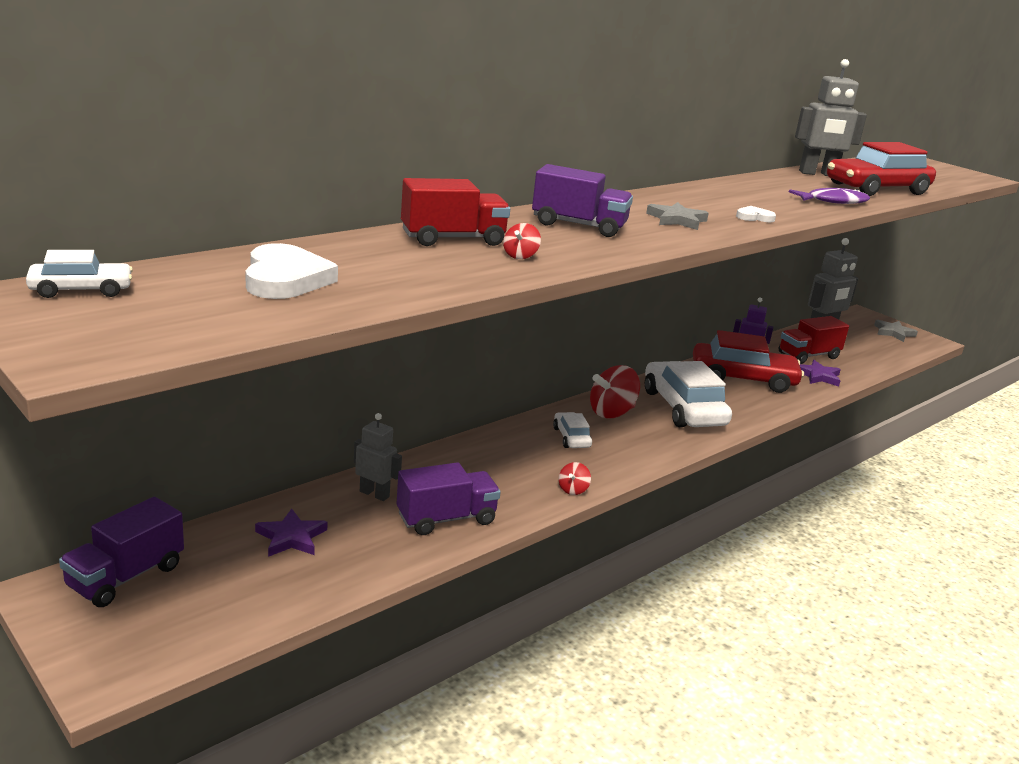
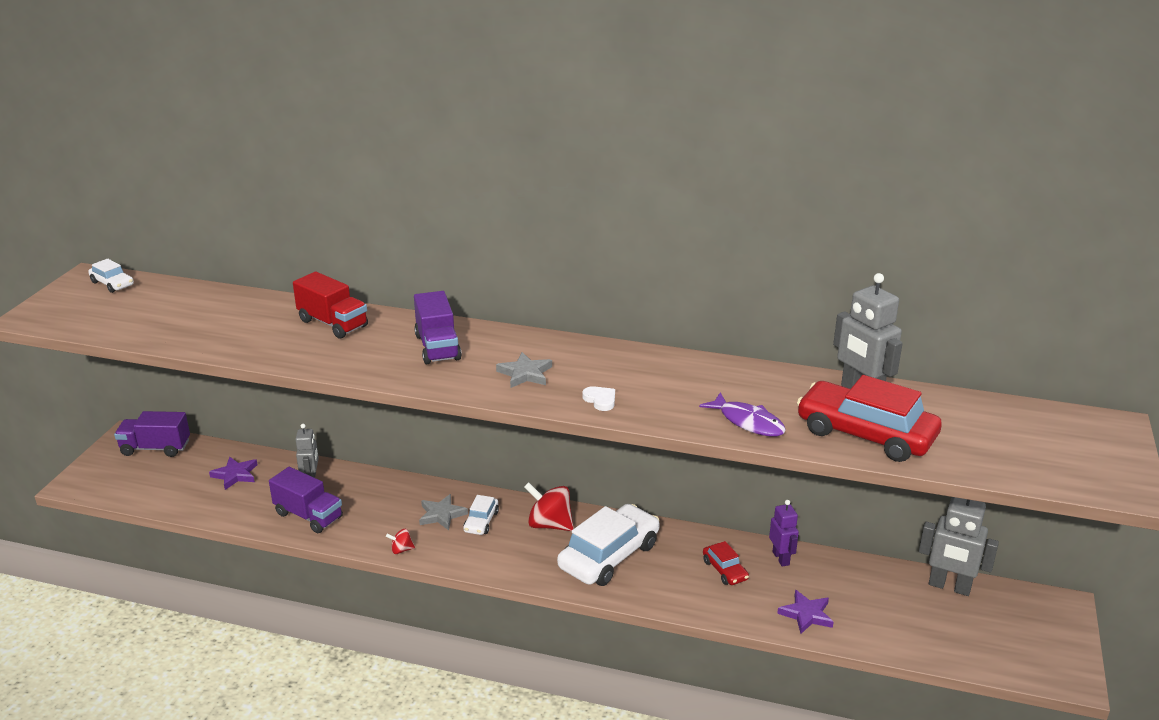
camera: 60 degrees right, 5 degrees up
white heart [245,243,338,299] -> none
red spinning top [503,223,541,259] -> none
white car [553,412,592,448] -> white car turned 150 degrees clockwise [463,495,499,535]
red car [693,330,804,393] -> red car [703,541,749,585], size x0.48
red truck [779,316,849,364] -> none
grey star [874,320,918,342] -> grey star moved to [419,494,468,530]

